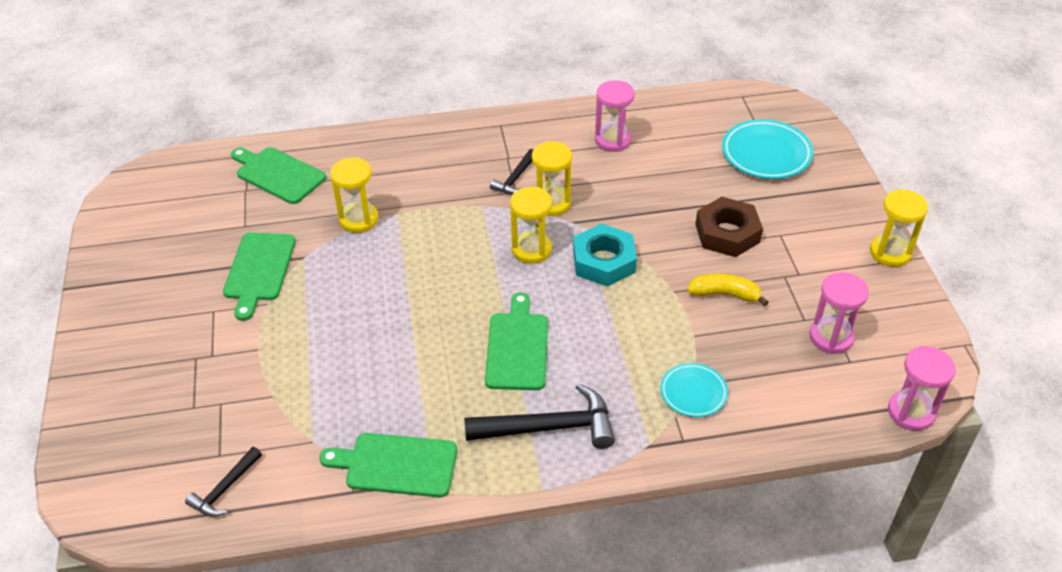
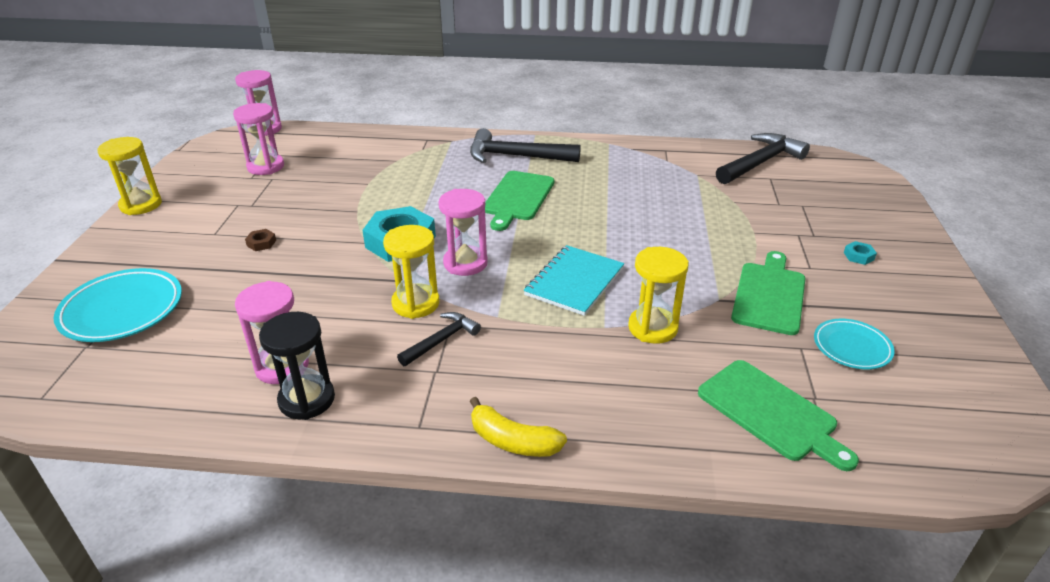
camera: 165 degrees left, 10 degrees down
black hammer [185,447,262,517] -> black hammer [716,133,810,184], size x1.79
green cutting board [319,433,457,497] -> none
yellow hourglass [510,187,552,264] -> pink hourglass [439,189,488,276]
turquoise plate [660,363,728,417] -> turquoise plate moved to [814,319,895,369]
yellow banana [687,273,768,306] -> yellow banana moved to [470,397,567,457]
brown nut [695,197,763,257] -> brown nut [245,229,276,251], size x0.40
none -> black hourglass [259,312,335,420]
none -> turquoise notebook [524,245,624,316]
none -> turquoise nut [844,241,877,265]

